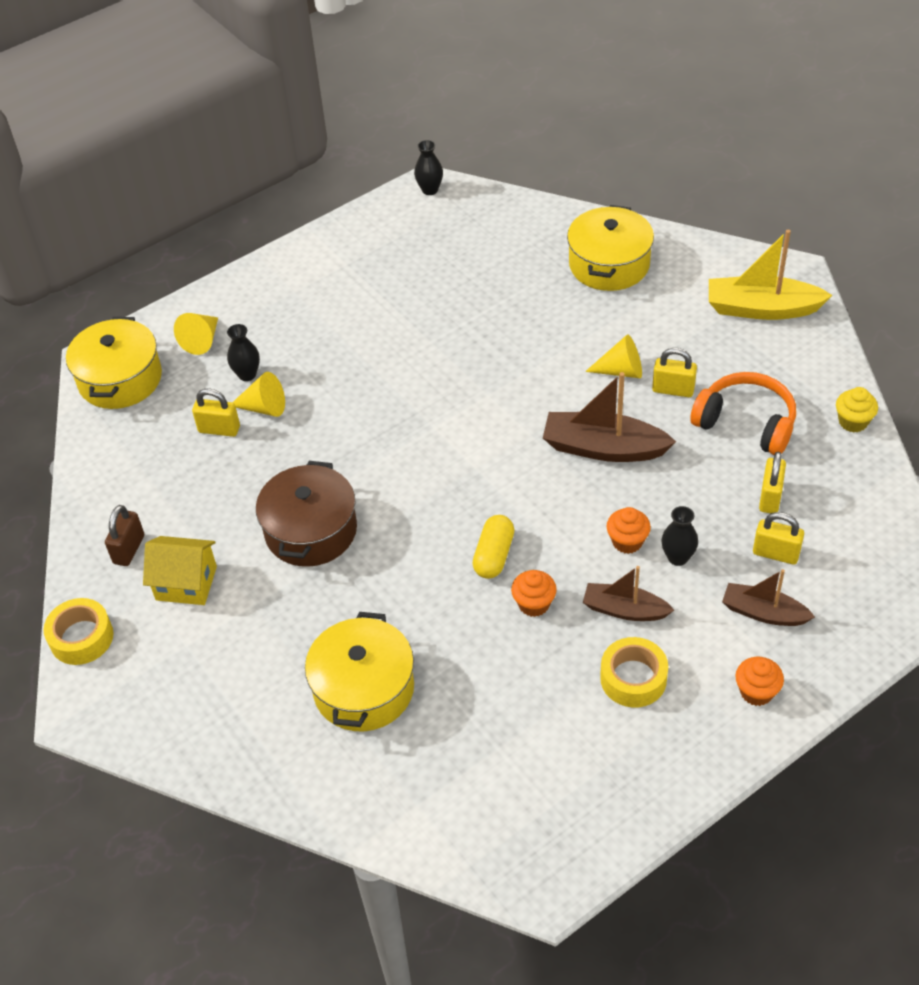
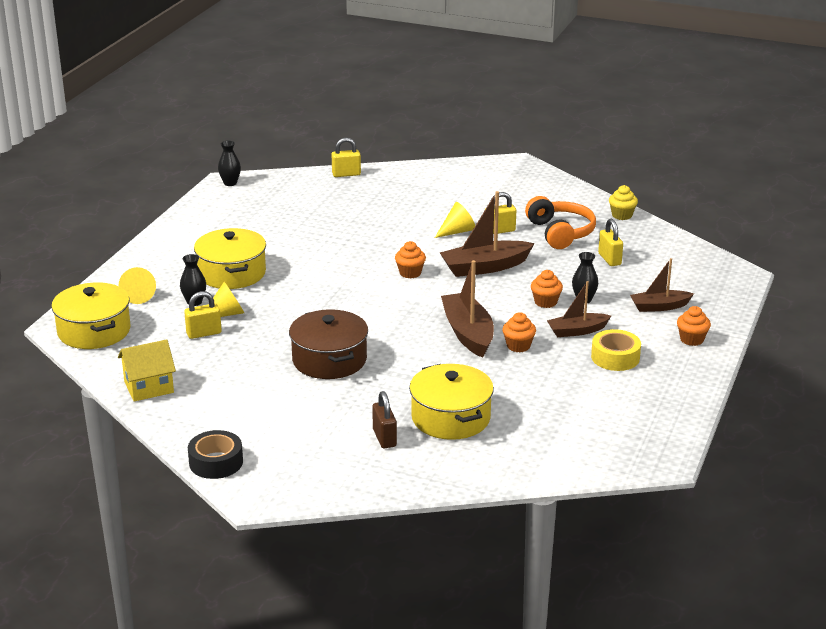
camera: 35 degrees left, 20 degrees down
yellow tape [44,598,114,665] -> black tape [188,430,243,479]
brown padlock [105,505,144,566] -> brown padlock moved to [372,391,397,449]
yellow house [143,536,217,605] -> yellow house moved to [118,339,176,402]
yellow capsule [472,515,515,579] -> brown boat [441,260,494,358]
yellow pot [567,205,654,291] -> yellow pot moved to [194,228,266,289]
orange headphones [690,372,796,455] -> orange headphones turned 75 degrees clockwise [525,196,596,249]
yellow boat [709,230,832,320] -> none
yellow padlock [753,512,804,564] -> yellow padlock moved to [332,137,361,177]
none -> orange cupcake [395,241,426,278]

